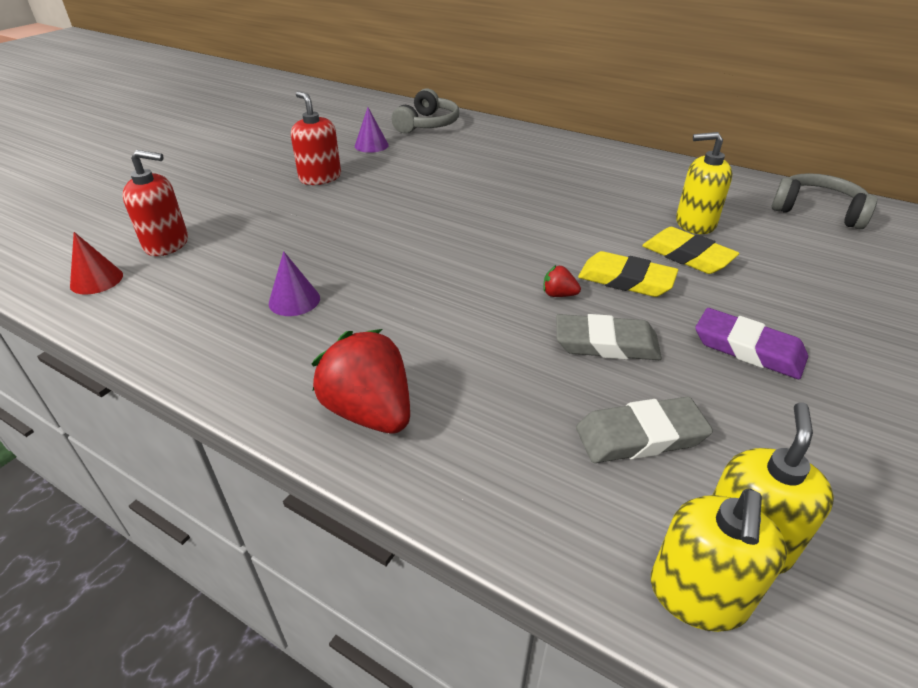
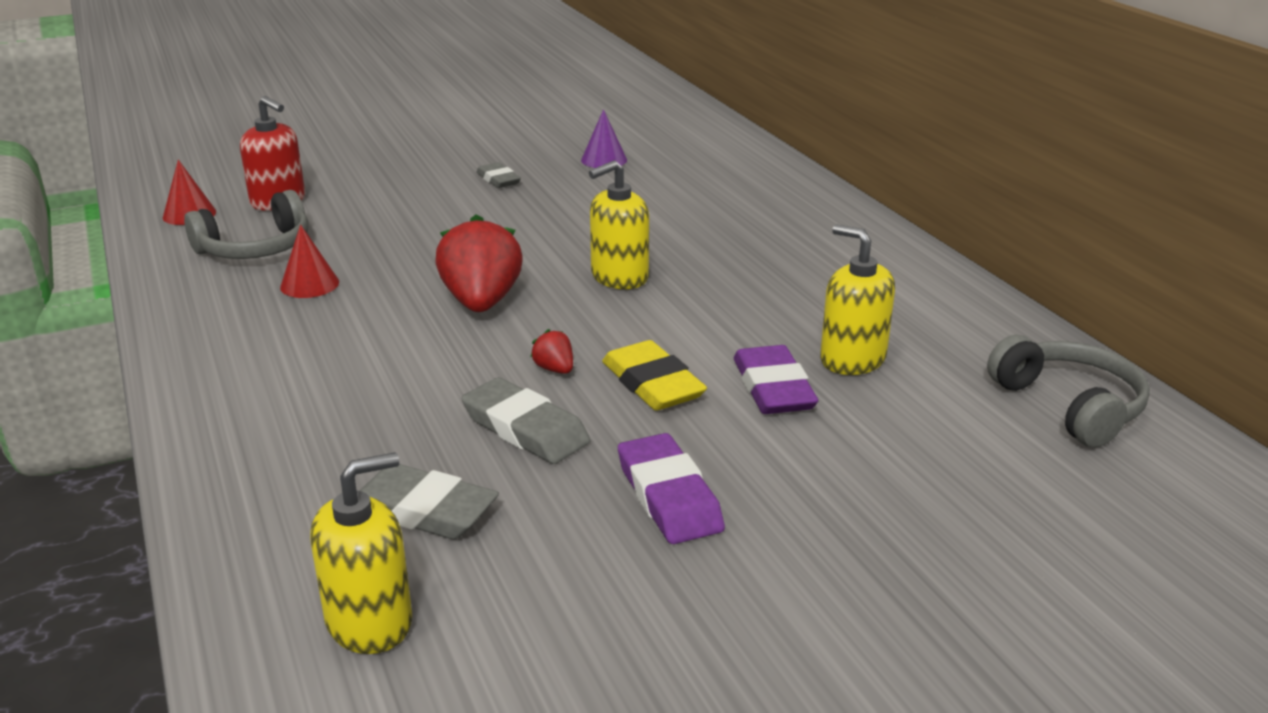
camera: 35 degrees right, 10 degrees down
purple cone [269,251,320,316] -> red cone [280,224,339,298]
red soap dispenser [291,91,341,185] -> grey eraser [476,162,521,188]
red strawberry [312,329,410,433] -> red strawberry moved to [435,214,523,312]
grey headphones [392,88,459,134] -> grey headphones moved to [184,190,308,259]
yellow eraser [642,227,740,274] -> purple eraser [734,345,818,414]
yellow soap dispenser [651,489,787,632] -> yellow soap dispenser moved to [589,160,649,289]

